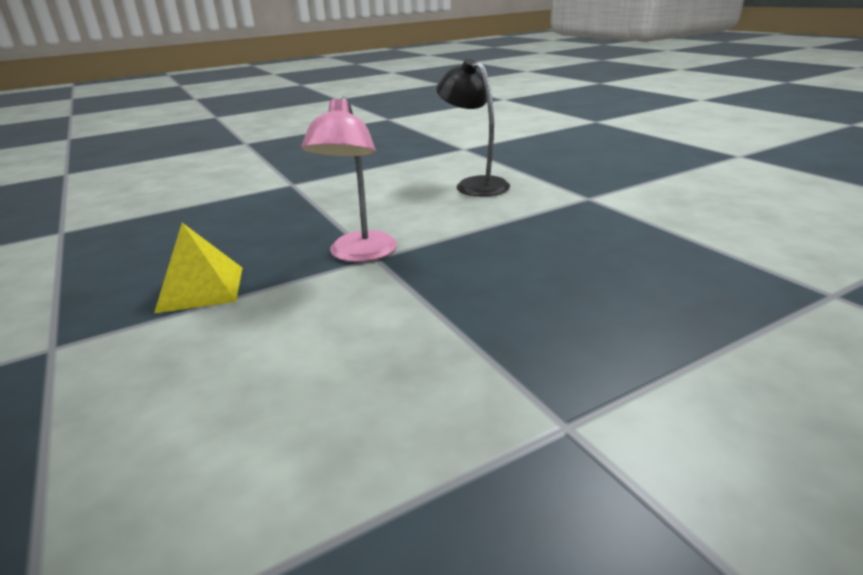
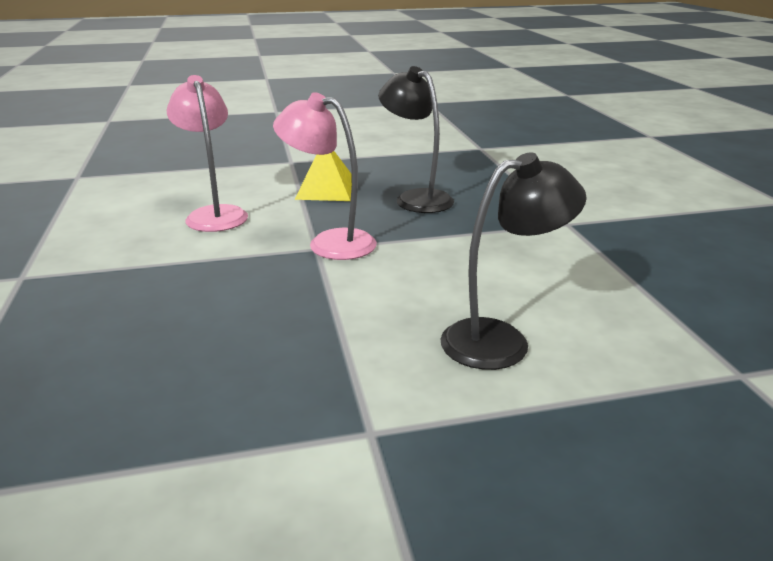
camera: 105 degrees right, 0 degrees up
none -> pink lamp [167,75,248,232]
none -> black lamp [378,66,454,213]

